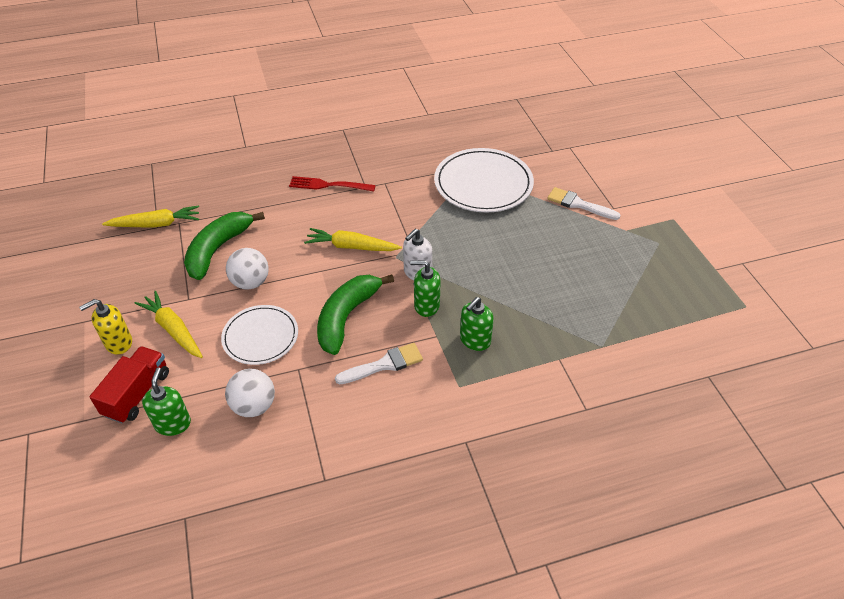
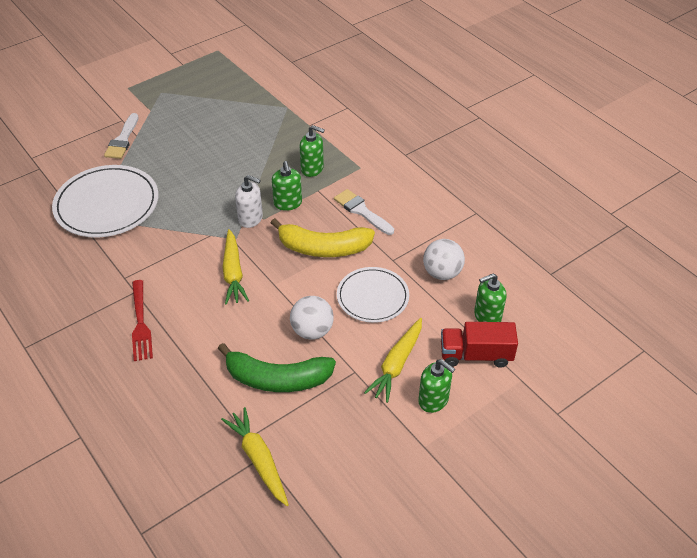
camera: 110 degrees left, 0 degrees up
yellow soap dispenser [79,299,132,355] -> green soap dispenser [418,359,455,413]
green banana [317,274,394,355] -> yellow banana [271,218,375,257]

